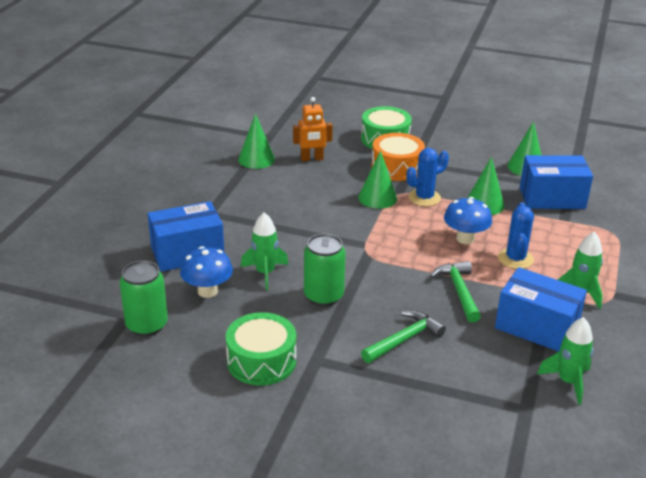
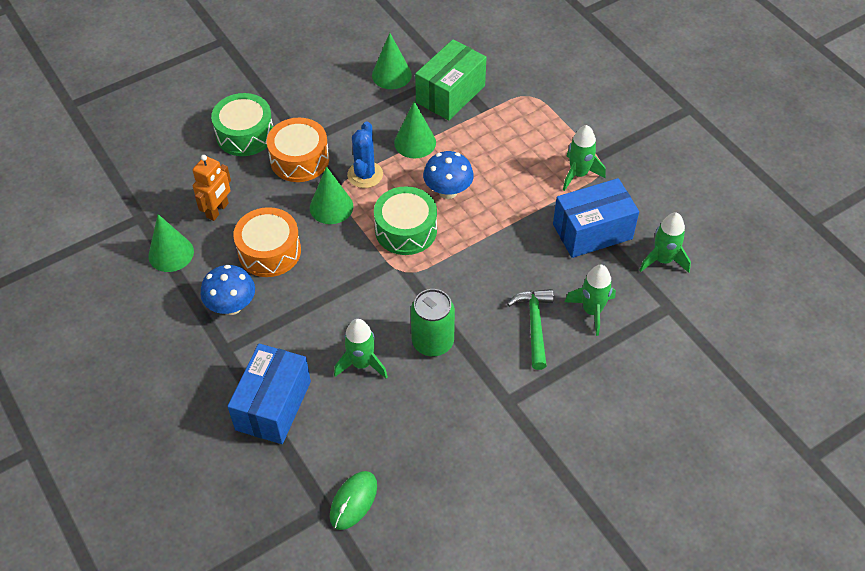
camera: 50 degrees left, 20 degrees up
green can [120,261,168,336] -> green mouse [330,471,377,530]
blue mushroom [180,246,233,298] -> blue mushroom moved to [200,265,255,315]
green drum [226,312,296,386] -> green drum moved to [374,186,437,255]
green hammer [430,261,481,323] -> none
blue cactus [498,203,534,269] -> none
blue box [520,155,593,209] -> green box [415,39,487,121]
none -> orange drum [233,207,301,277]
none -> green rocket [565,265,616,336]

